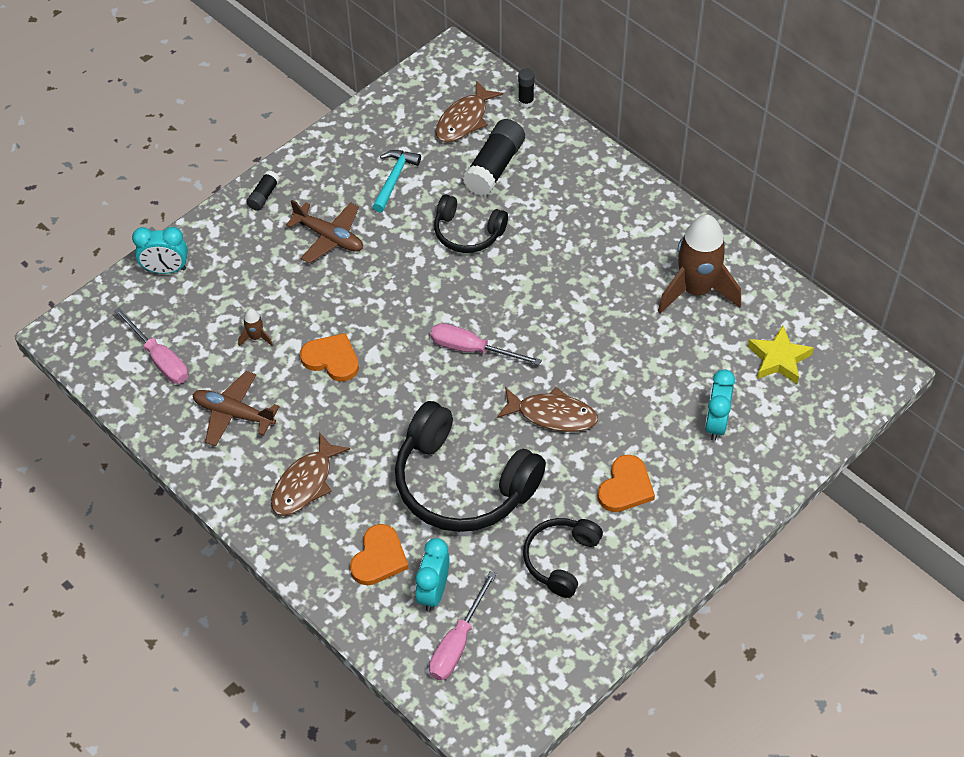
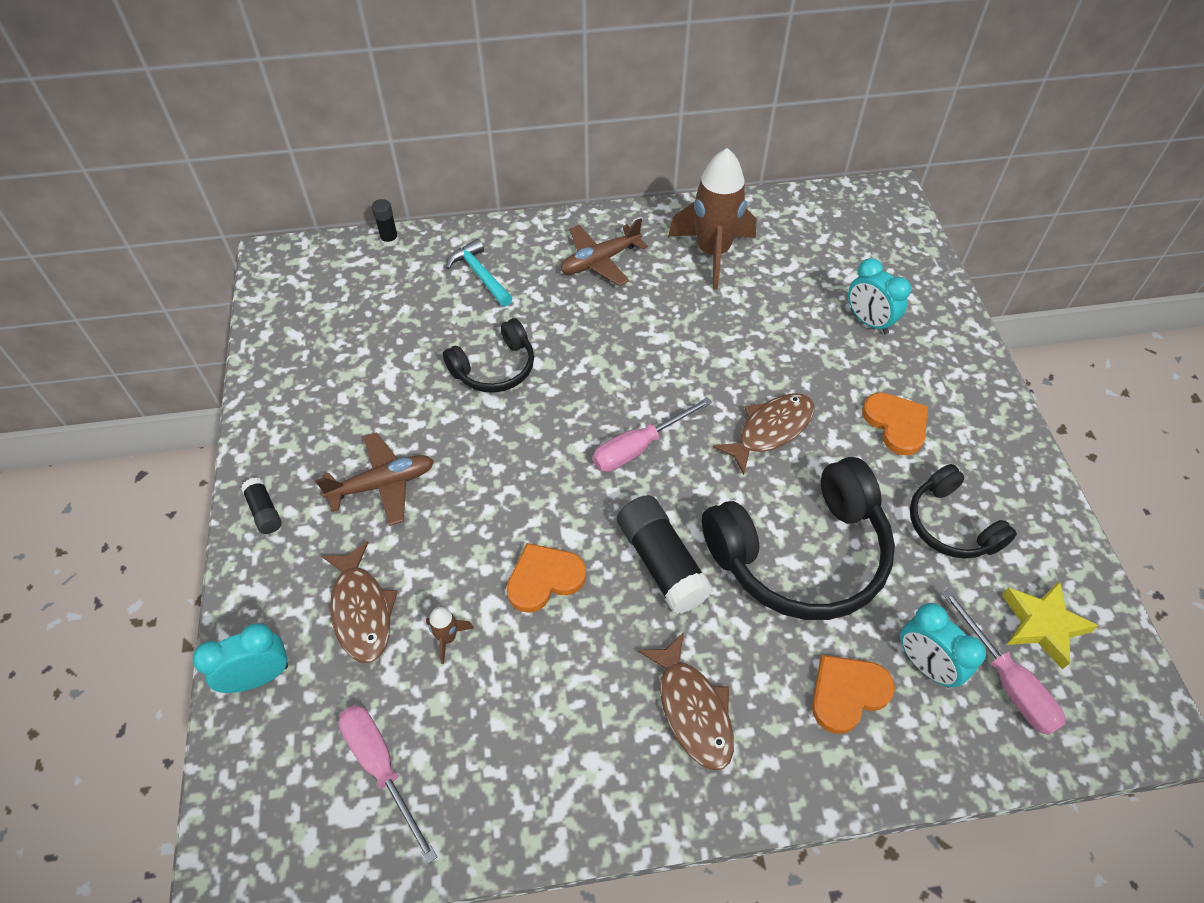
camera: 55 degrees left, 0 degrees up
pink screwdriver [114,307,188,384] -> pink screwdriver turned 120 degrees counterclockwise [339,705,437,864]
turquoise clock [132,227,188,274] -> turquoise clock turned 150 degrees counterclockwise [193,623,288,693]
brown plane [192,371,280,446] -> brown plane moved to [561,218,648,286]
orange heart [350,524,409,585] -> orange heart turned 90 degrees counterclockwise [812,655,895,734]
turquoise hammer [372,150,421,212] -> turquoise hammer moved to [446,239,513,307]
brown fish [436,80,503,142] -> brown fish moved to [321,541,398,663]
black glue stick [463,119,525,196] -> black glue stick moved to [617,495,713,614]
yellow star [748,326,814,384] -> yellow star moved to [1002,581,1099,670]

